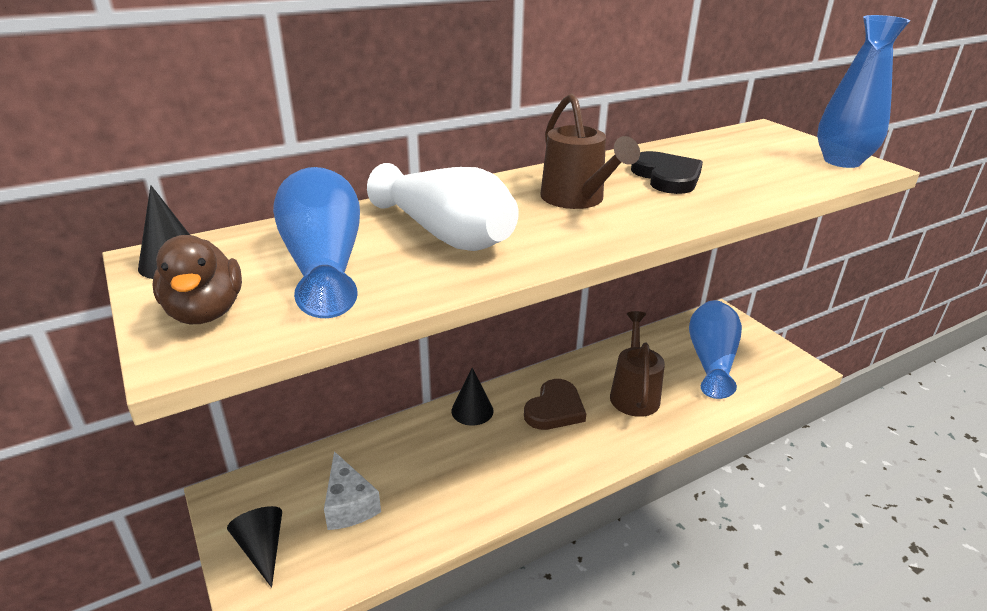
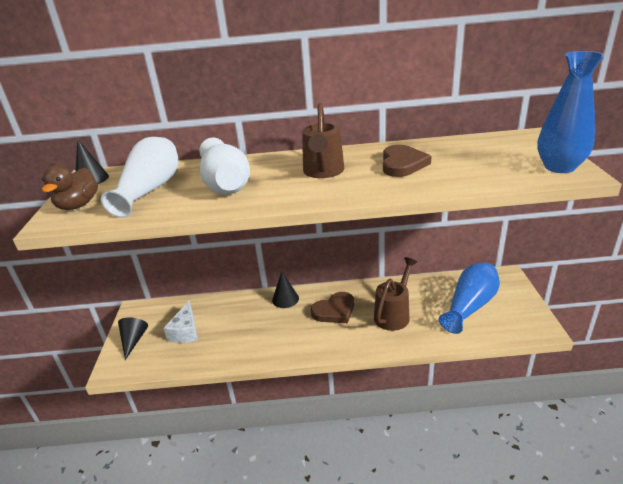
camera: 30 degrees right, 0 degrees up
blue vase [273,167,360,318] -> white vase [101,137,178,218]
black heart [631,151,703,194] -> brown heart [383,145,431,177]

